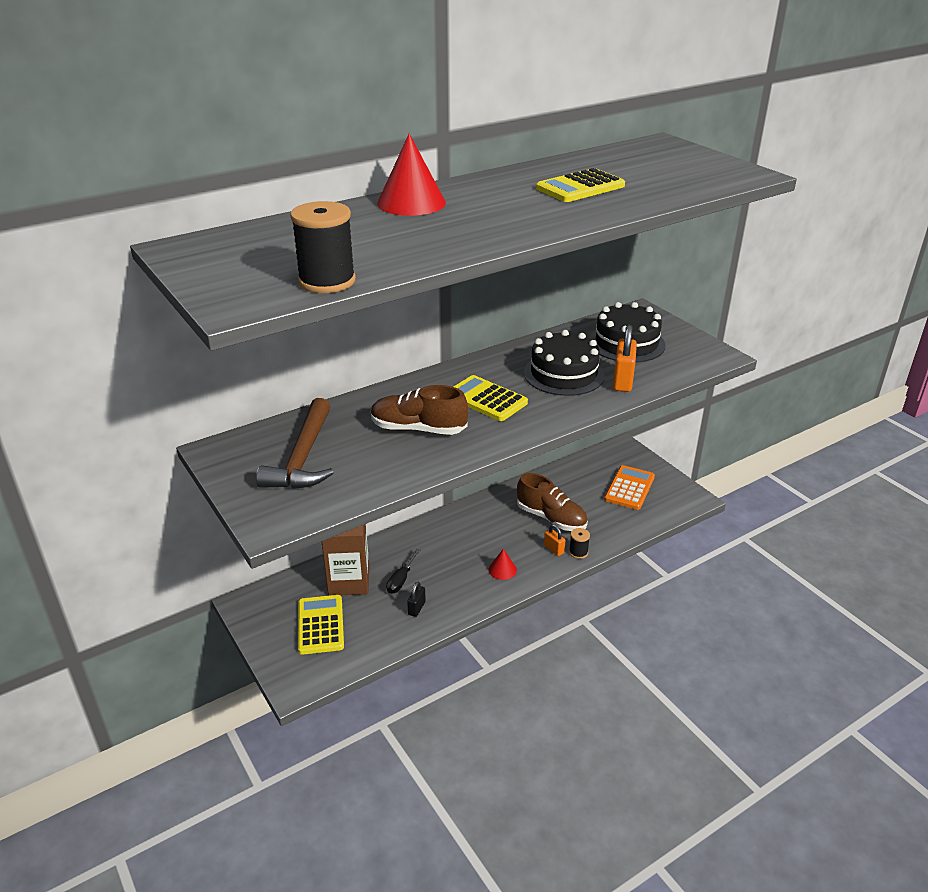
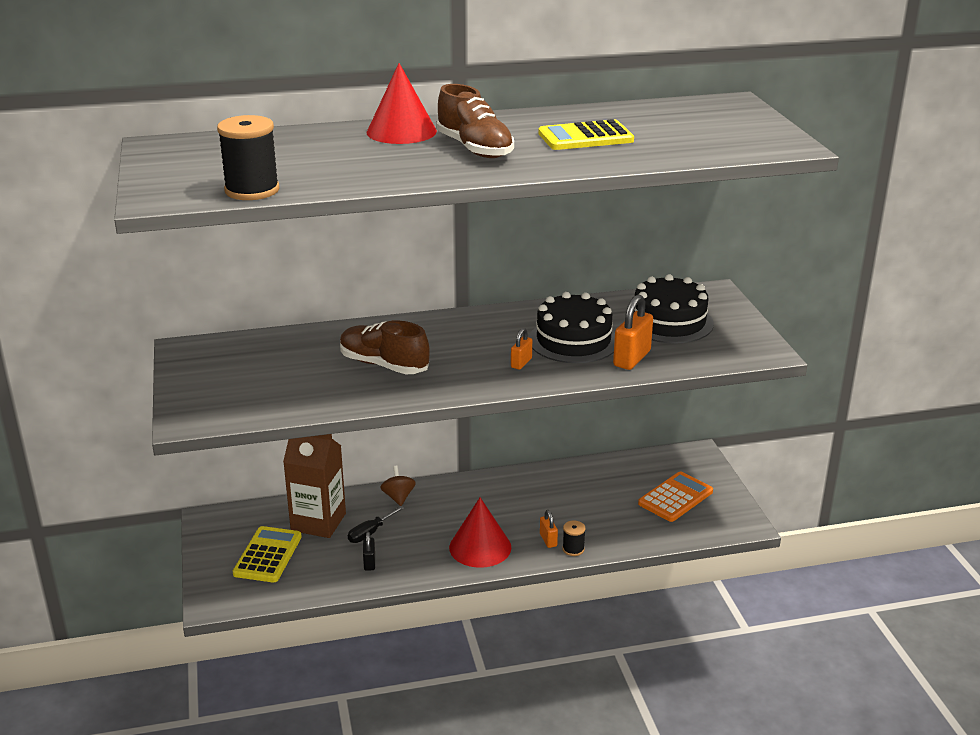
camera: 20 degrees right, 5 degrees down
brown hammer [256,398,334,489] -> none
black padlock [407,582,426,617] -> black padlock turned 45 degrees counterclockwise [363,532,375,571]
yellow calculator [454,375,528,421] -> none
red cone [488,549,517,580] -> red cone [449,497,511,568], size x1.95
brown shoe [517,473,588,531] -> brown shoe moved to [436,84,514,158]
none -> brown spinning top [380,466,416,506]
none -> orange padlock [511,328,532,370]

